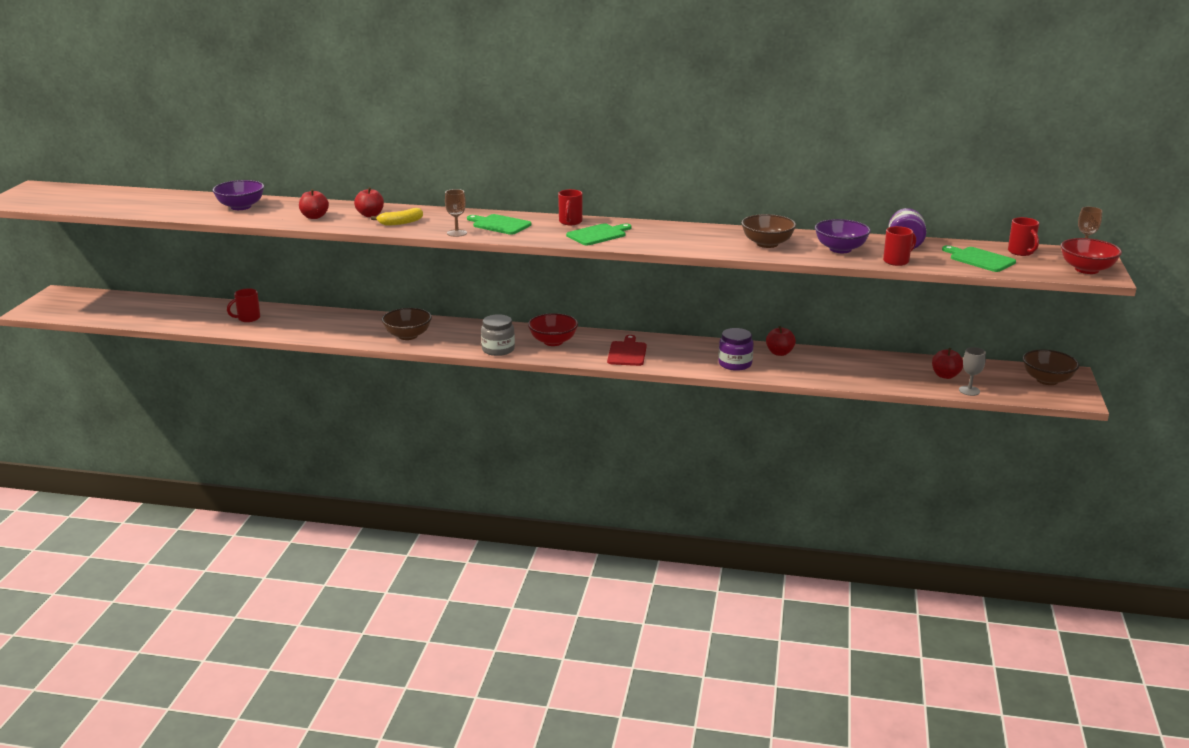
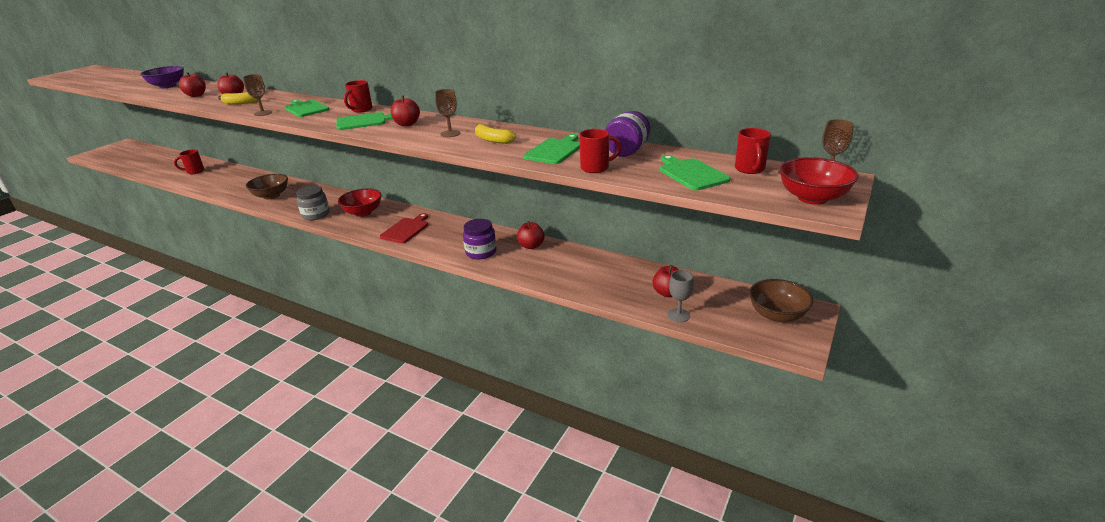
camera: 20 degrees right, 5 degrees up
brown bowl [741,214,796,248] -> yellow banana [475,124,516,144]
purple bowl [815,219,871,253] -> green cutting board [524,134,580,164]
none -> red apple [391,96,420,126]
none -> brown goblet [435,89,460,137]

